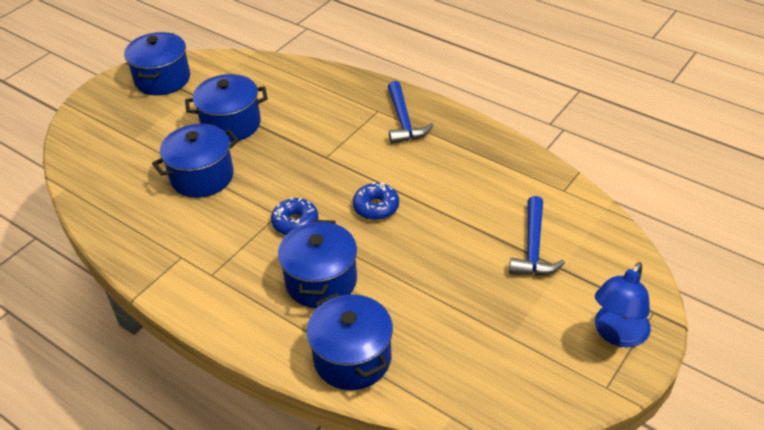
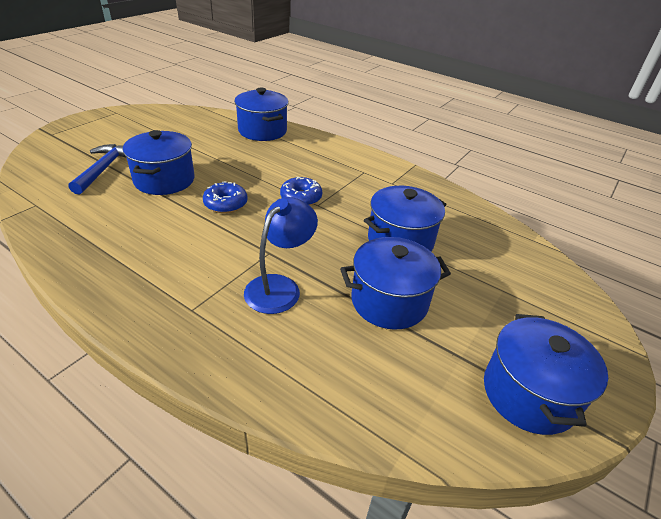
camera: 175 degrees right, 5 degrees down
blue pot [278,220,357,308] -> blue pot moved to [123,130,194,195]
blue hammer [388,81,434,144] -> none
blue lamp [595,262,651,347] -> blue lamp moved to [244,197,318,314]

